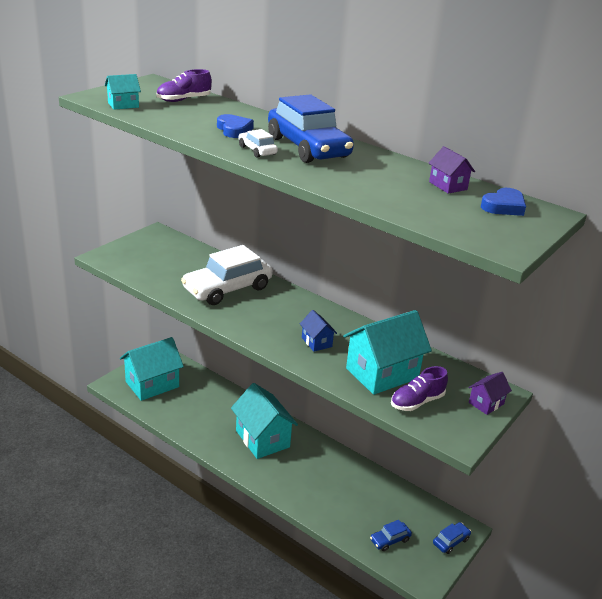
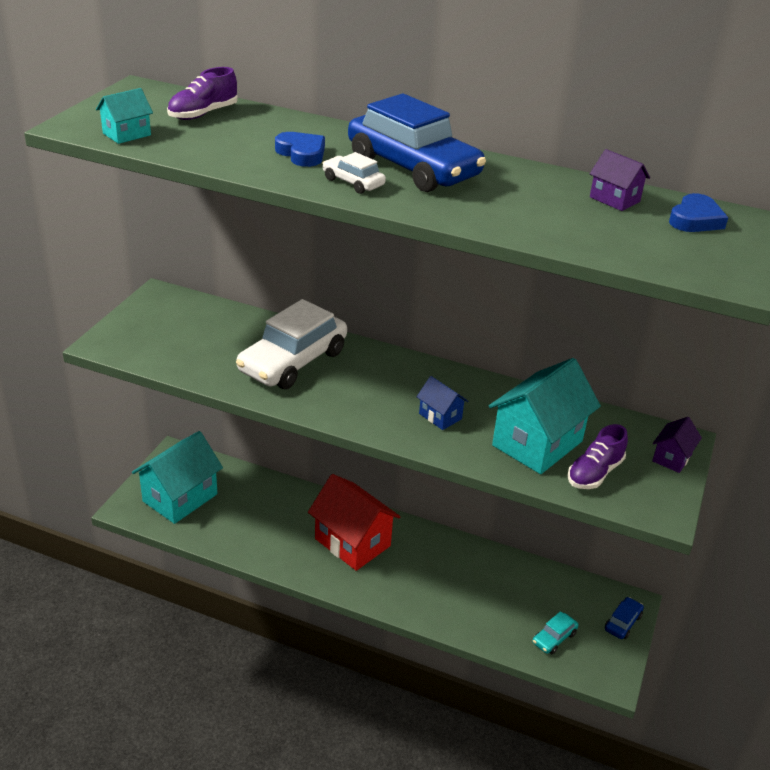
camera: 15 degrees left, 5 degrees up
turquoise house [231,383,298,459] -> red house [308,474,400,571]
blue car [370,520,412,551] -> turquoise car [532,611,578,654]

